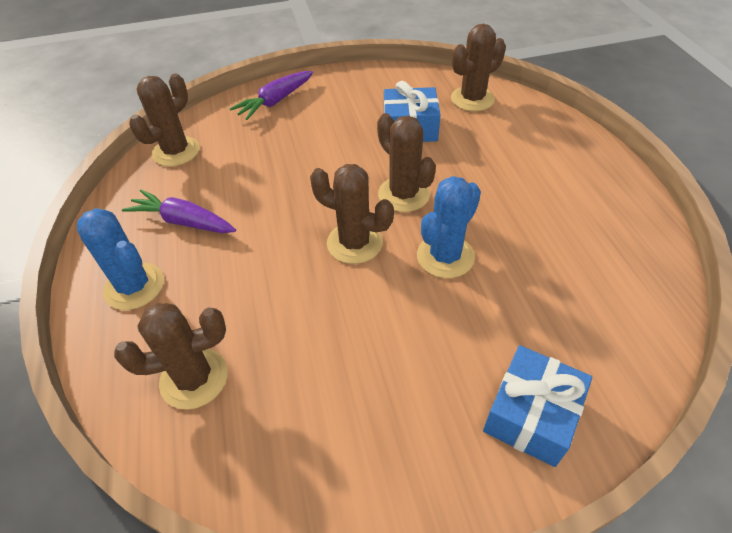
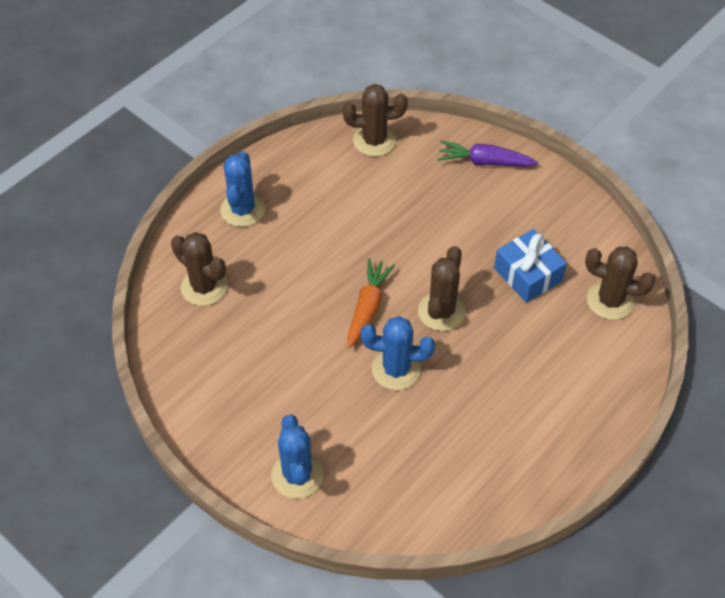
camera: 55 degrees right, 5 degrees up
purple carrot [122,189,236,233] -> none
brown cactus [310,164,394,264] -> orange carrot [347,258,395,348]
blue gift [483,345,592,467] -> blue cactus [271,415,324,499]

